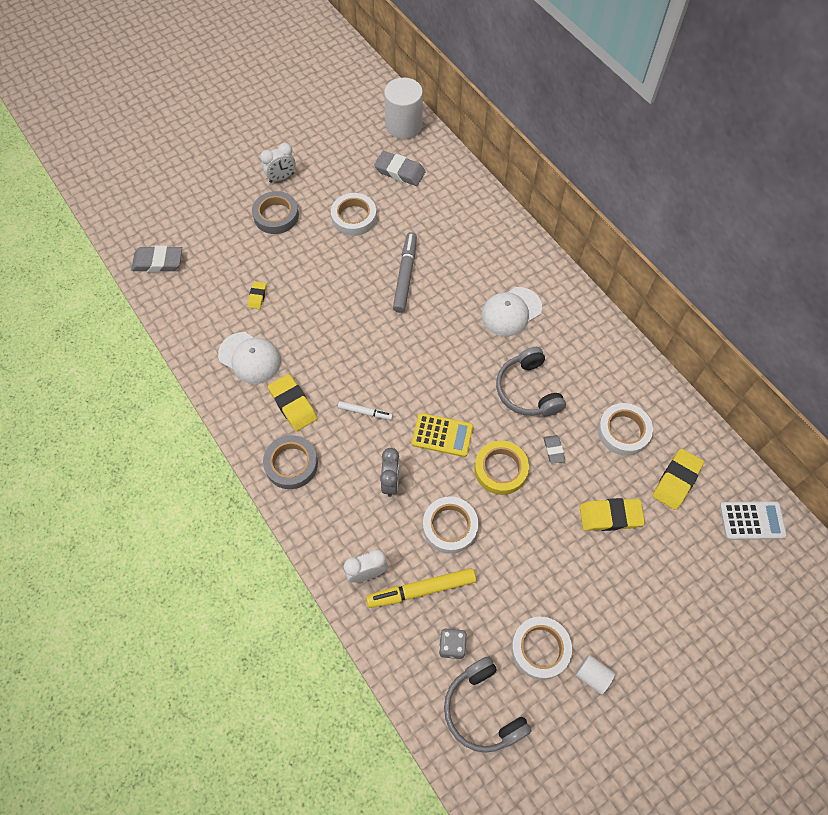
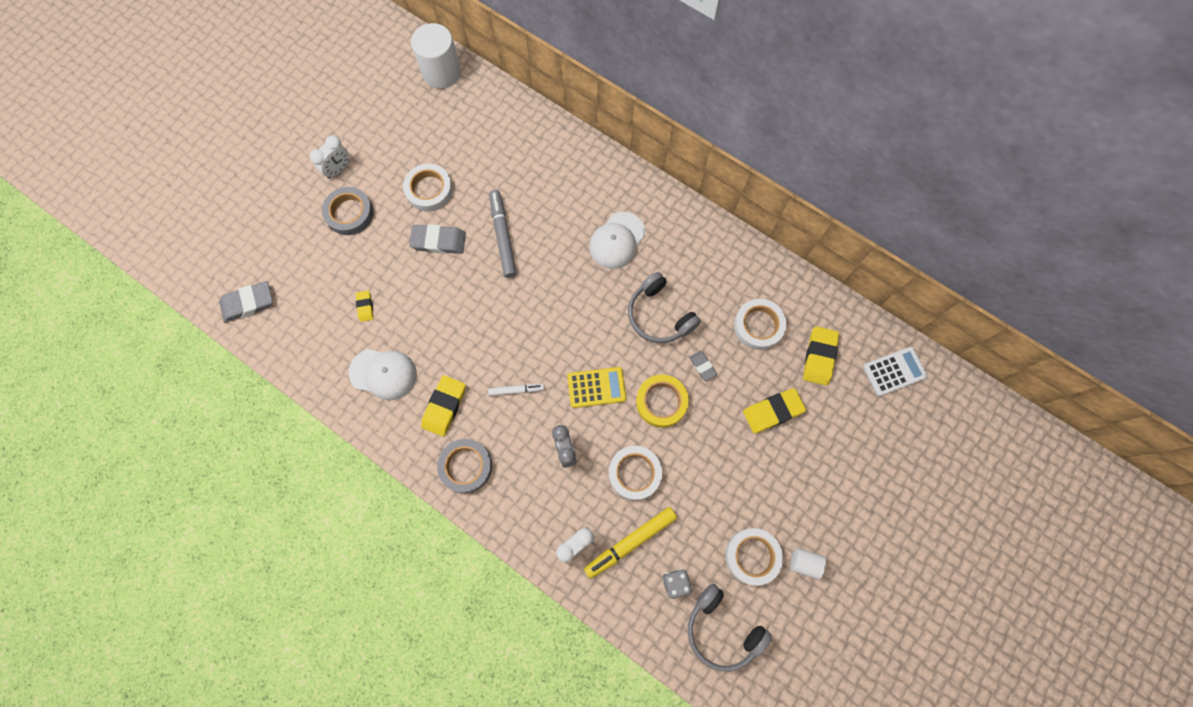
camera: 20 degrees left, 10 degrees up
yellow eraser [268,374,318,431] -> yellow eraser turned 75 degrees clockwise [421,375,466,437]
grey eraser [374,151,426,186] -> grey eraser moved to [409,224,466,254]

